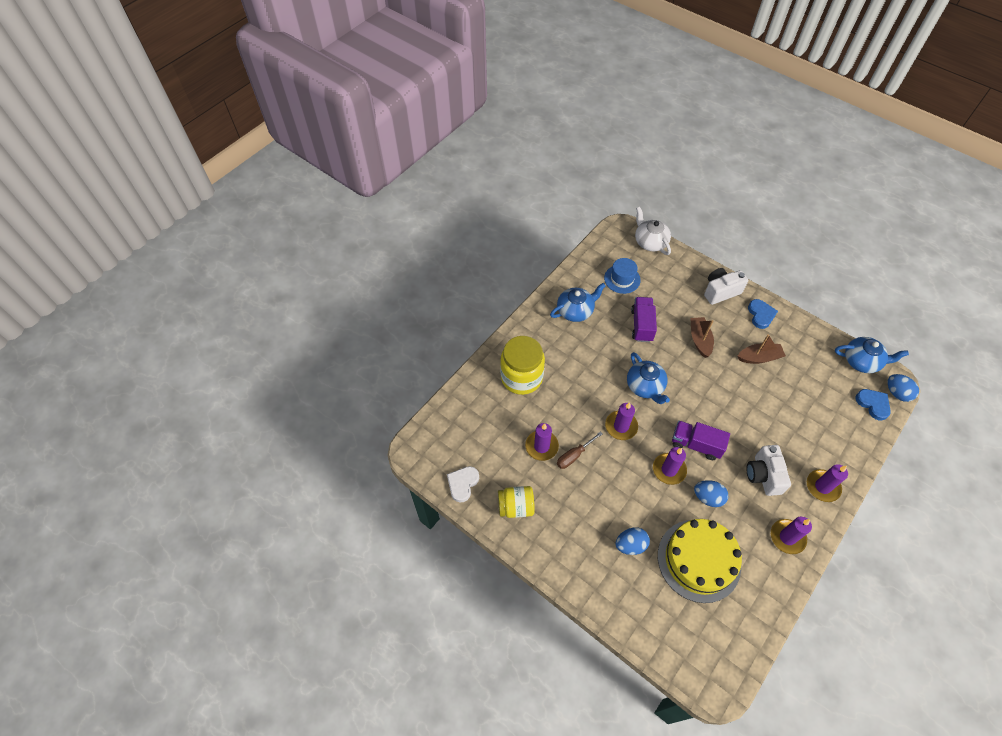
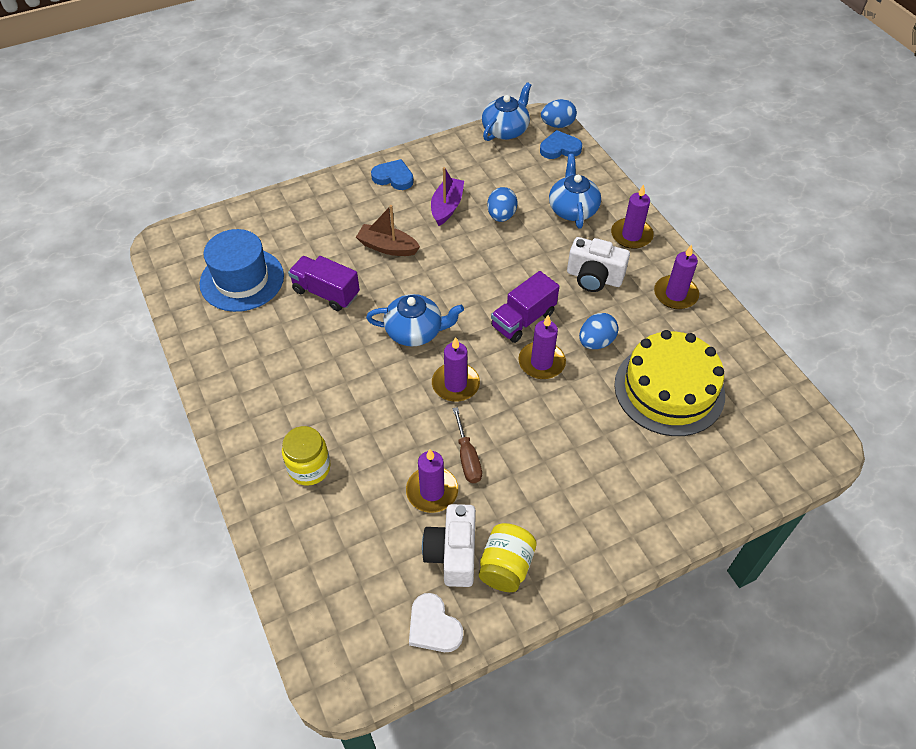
camera: 65 degrees left, 5 degrees down
yellow jar [500,336,545,395] -> yellow jar [282,426,331,486], size x0.62
blue teapot [550,283,606,322] -> blue teapot moved to [549,154,601,229]
blue hat [604,258,641,294] -> blue hat [200,229,284,312], size x1.52
blue egg [615,528,650,555] -> blue egg moved to [487,187,518,222]
white teapot [635,207,671,255] -> none
white camera [704,268,748,305] -> white camera moved to [422,504,476,587]
brown boat [738,334,786,364] -> purple boat [431,167,464,226]

